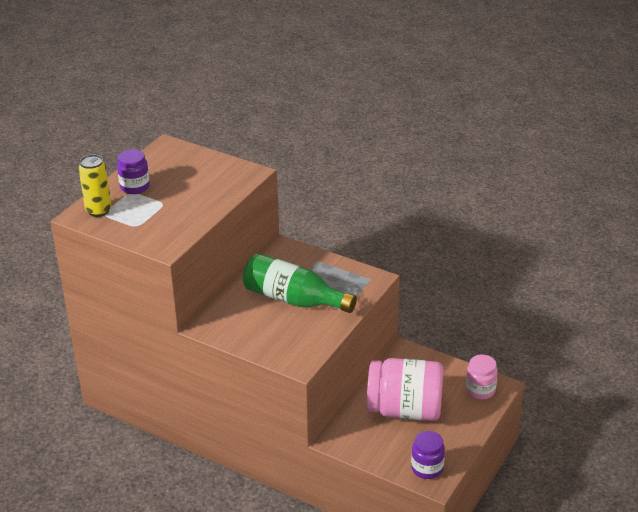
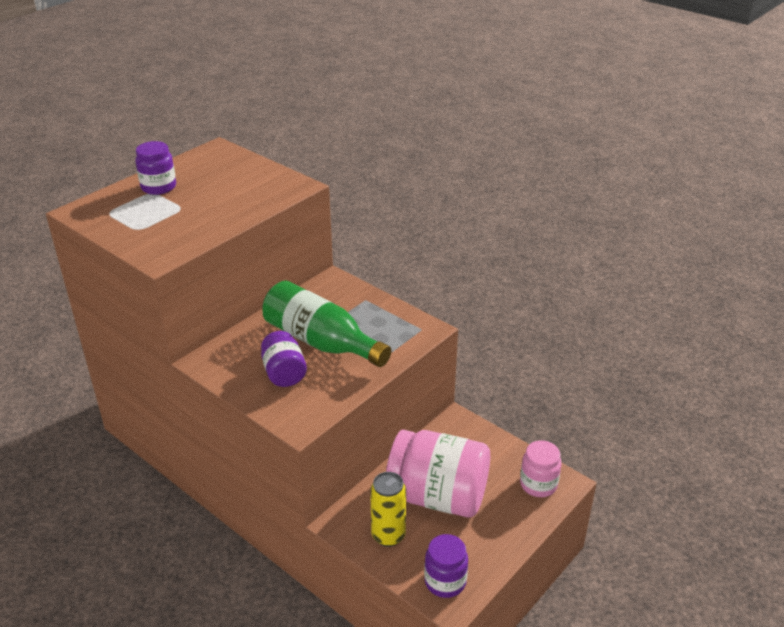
camera: 10 degrees right, 0 degrees up
yellow can [79,154,111,217] -> yellow can moved to [370,472,406,547]
none -> purple jar [261,331,307,387]

